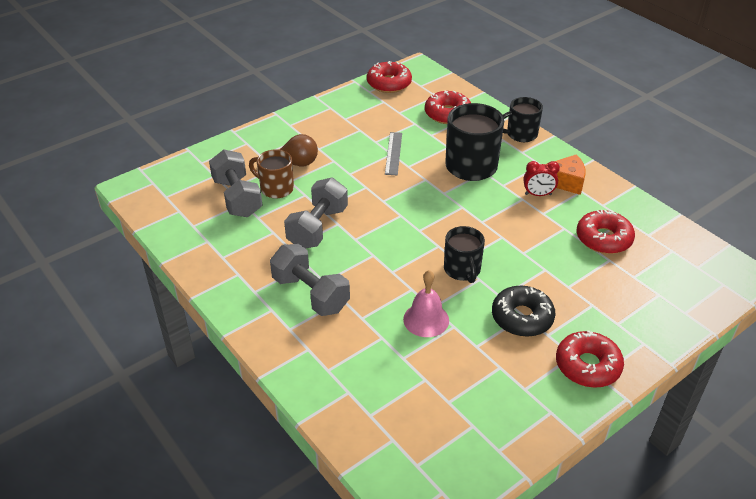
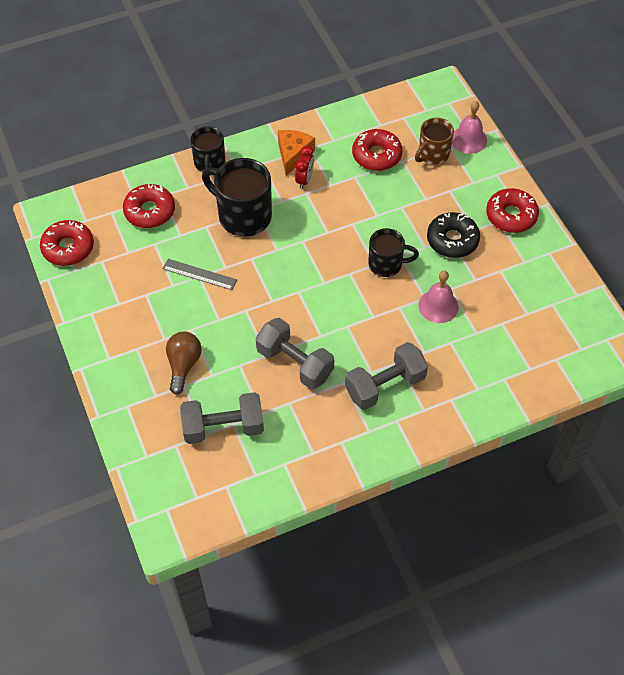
camera: 75 degrees left, 15 degrees up
brown mug [249,149,294,199] -> brown mug moved to [415,118,454,164]
none -> pink bell [452,101,487,154]

